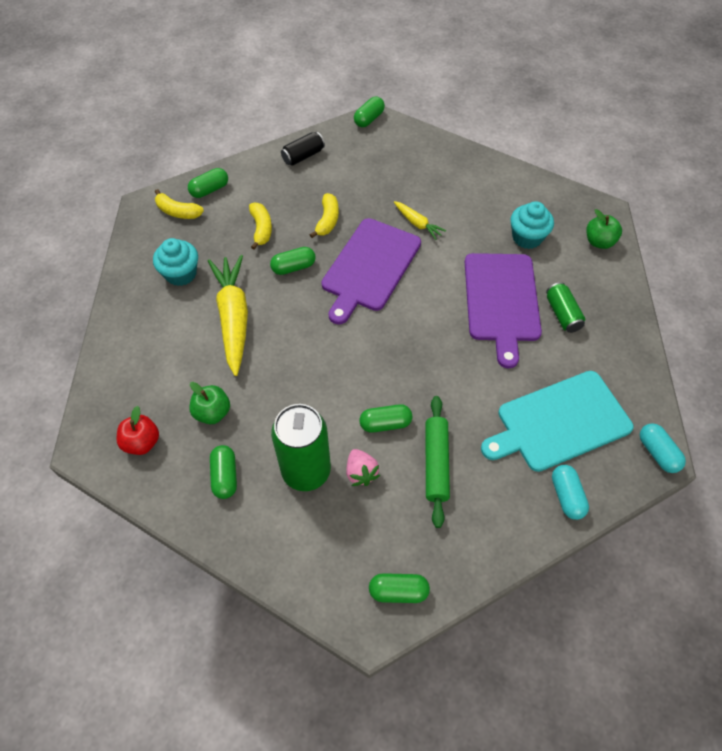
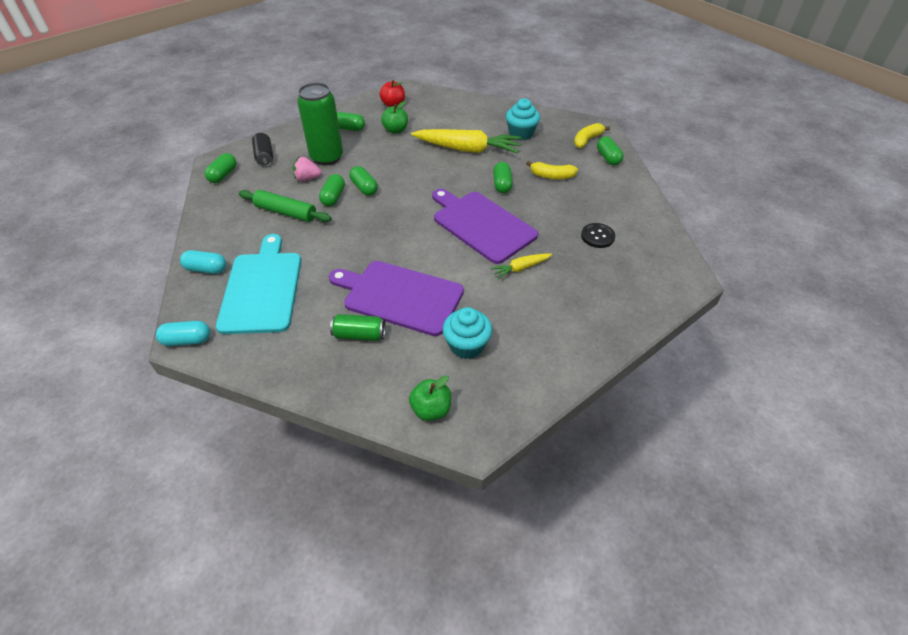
camera: 110 degrees right, 10 degrees down
black can [281,132,325,166] -> black can moved to [252,133,274,167]
yellow banana [310,193,339,238] -> none
green capsule [354,97,385,127] -> green capsule moved to [350,166,378,196]
none -> black button [581,223,615,248]

